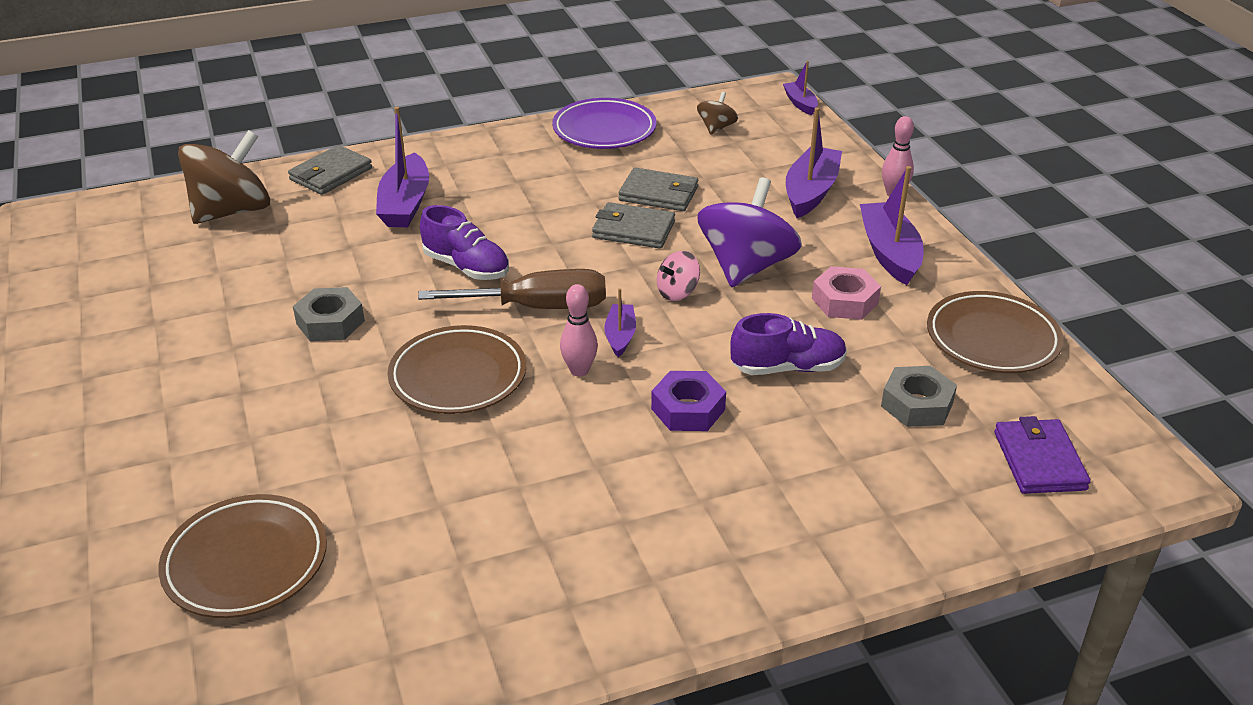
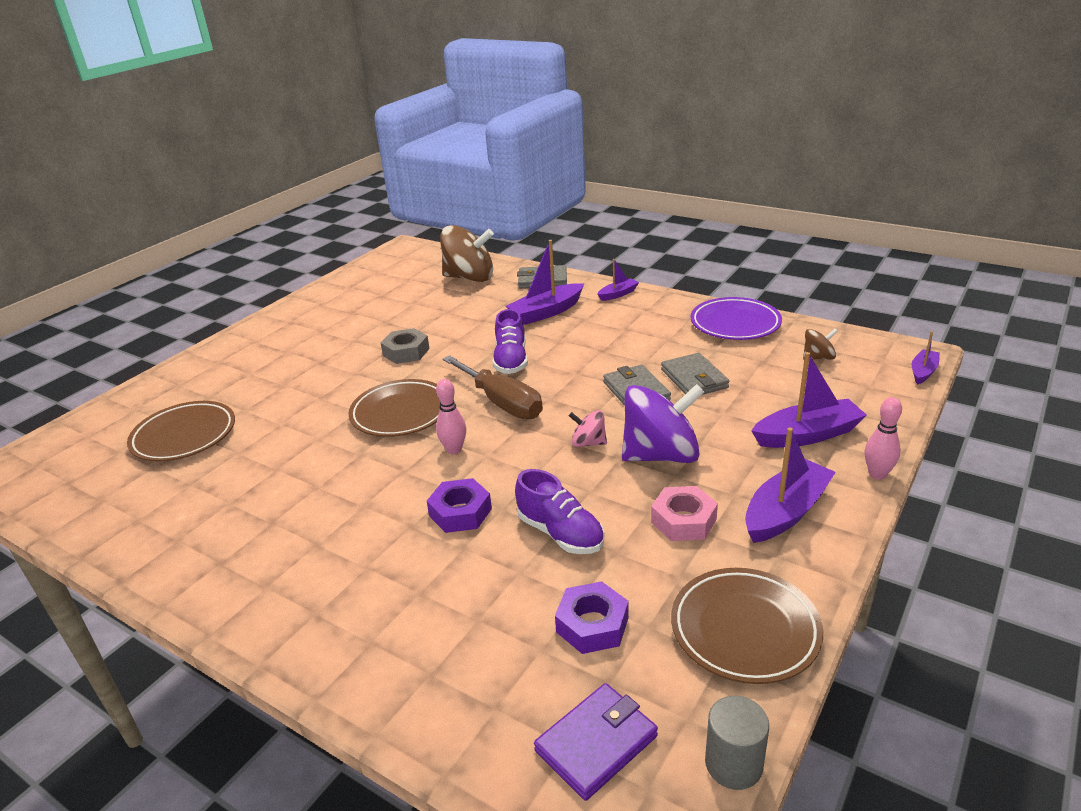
camera: 55 degrees right, 5 degrees down
purple boat [604,288,636,357] -> purple boat moved to [597,259,639,301]
grey nut [881,366,957,427] -> purple nut [555,581,629,654]
none -> grey cylinder [705,696,769,790]

